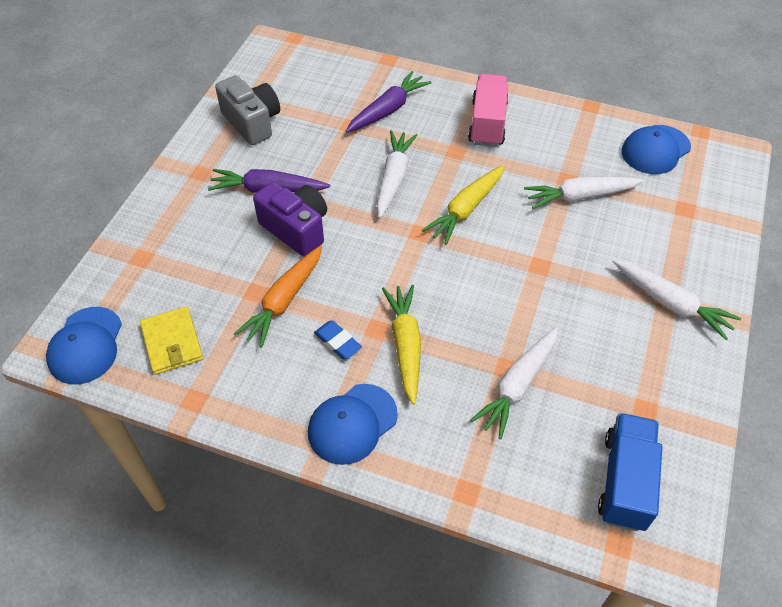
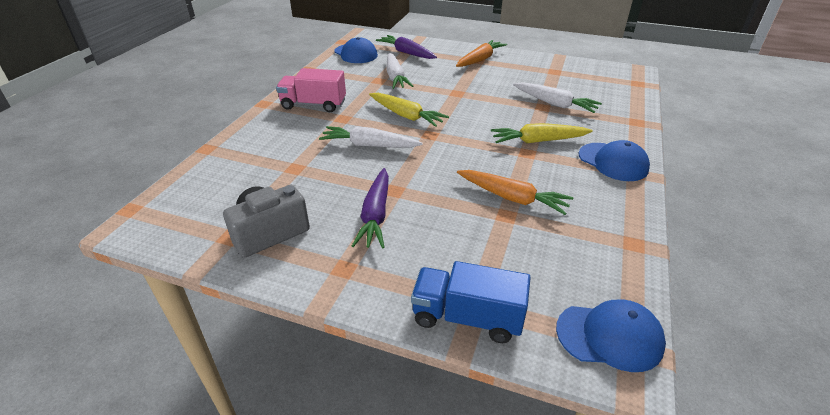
camera: 90 degrees left, 15 degrees down
yellow wallet [140,306,203,375] -> none
purple camera [253,182,327,257] -> none
blue eraser [314,320,362,359] -> none
purple carrot [346,71,431,133] -> purple carrot moved to [376,35,437,59]
blue truck [598,413,662,531] -> blue truck moved to [411,261,531,343]
white carrot [613,260,741,340] -> orange carrot [456,40,507,67]

